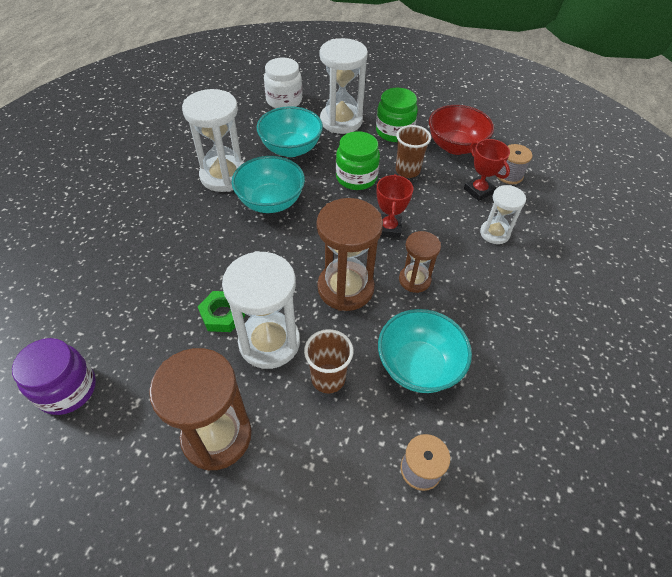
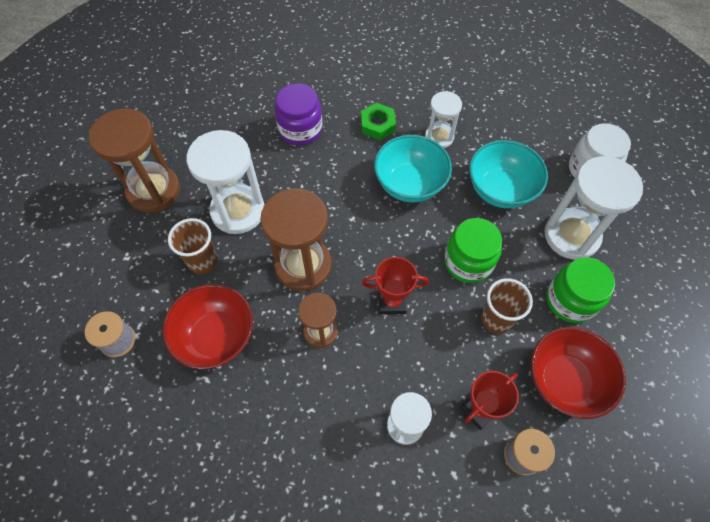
camera: 85 degrees right, 10 degrees up
purple jar [12,338,96,415] -> purple jar moved to [275,83,322,146]
white hourglass [182,89,245,192] -> white hourglass [425,91,462,148], size x0.58
green nut [198,291,245,332] -> green nut moved to [361,103,396,140]
turquoise bowl [378,309,472,393] -> red bowl [162,284,253,369]

